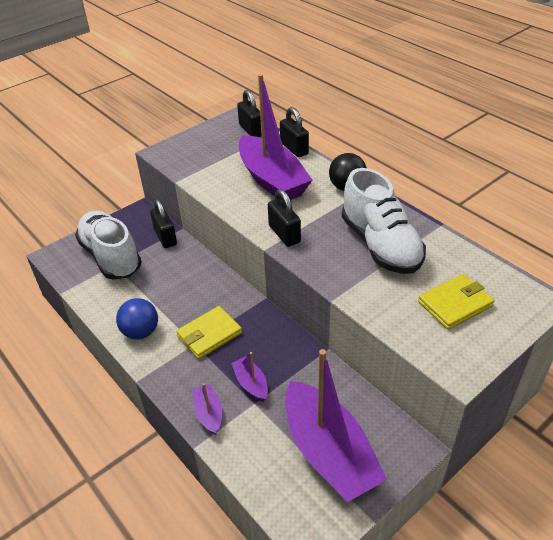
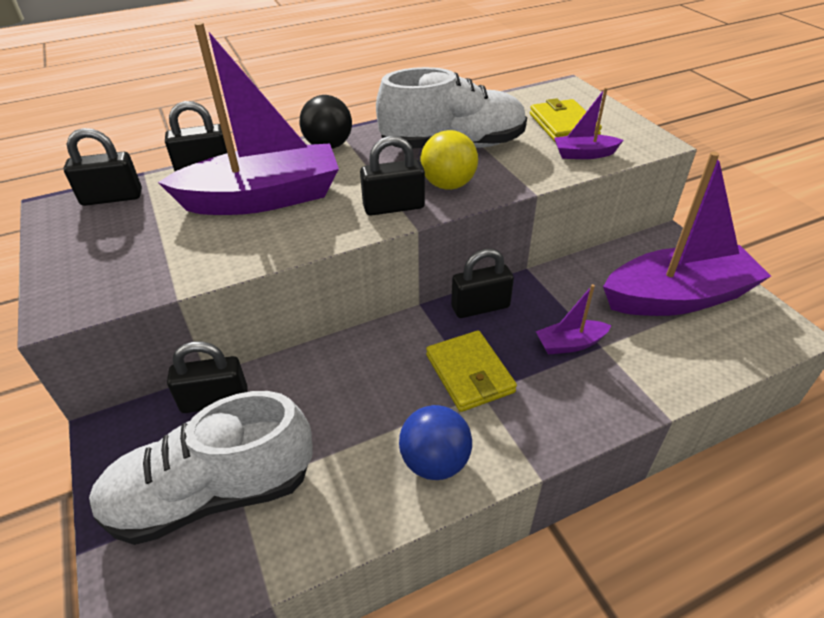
camera: 75 degrees left, 0 degrees up
purple boat [193,383,222,435] -> purple boat moved to [554,87,624,159]
none -> yellow ball [421,130,478,190]
none -> black padlock [451,249,514,318]

